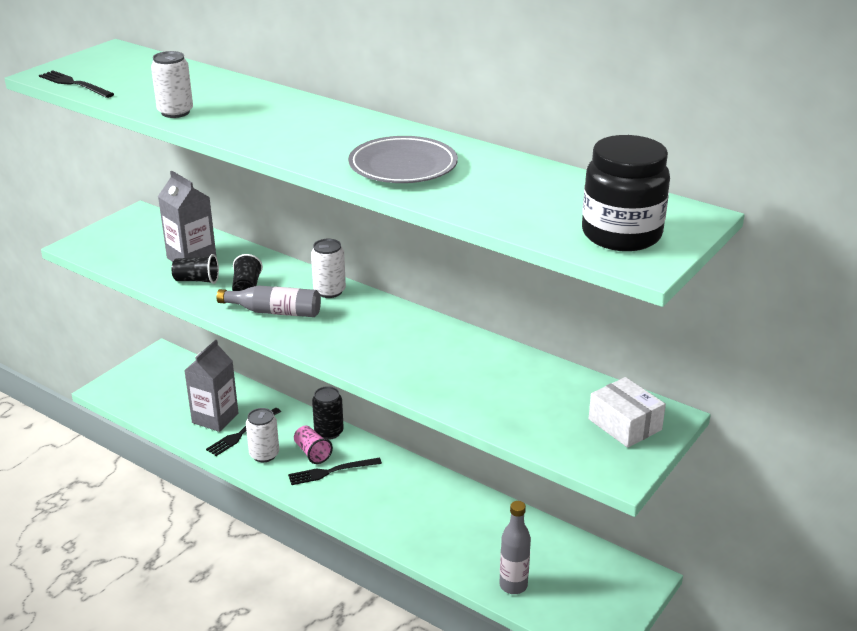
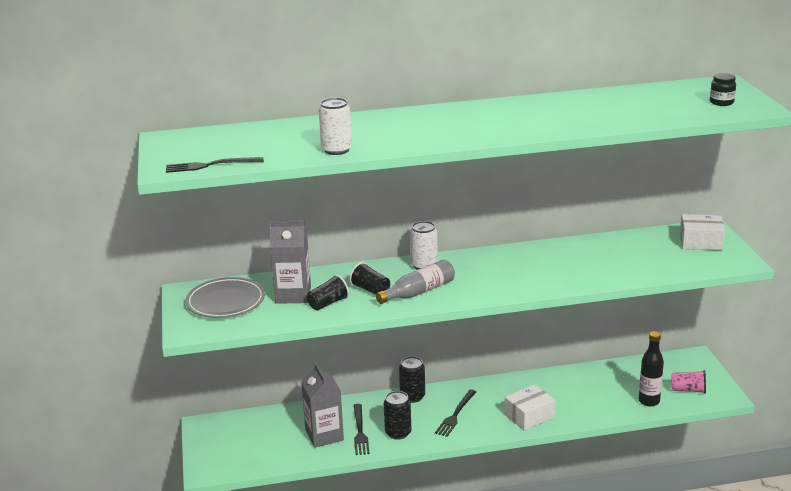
camera: 45 degrees left, 5 degrees down
white can [246,408,279,462] -> black can [384,391,411,440]
pink cup [294,426,333,464] -> pink cup moved to [671,370,706,394]
grey plate [348,136,458,183] -> grey plate moved to [185,277,265,318]
grey bottle [499,501,531,594] -> black bottle [639,331,664,407]
black jar [582,135,670,251] -> black jar [710,73,736,106], size x0.45
none -> white box [504,384,555,431]

